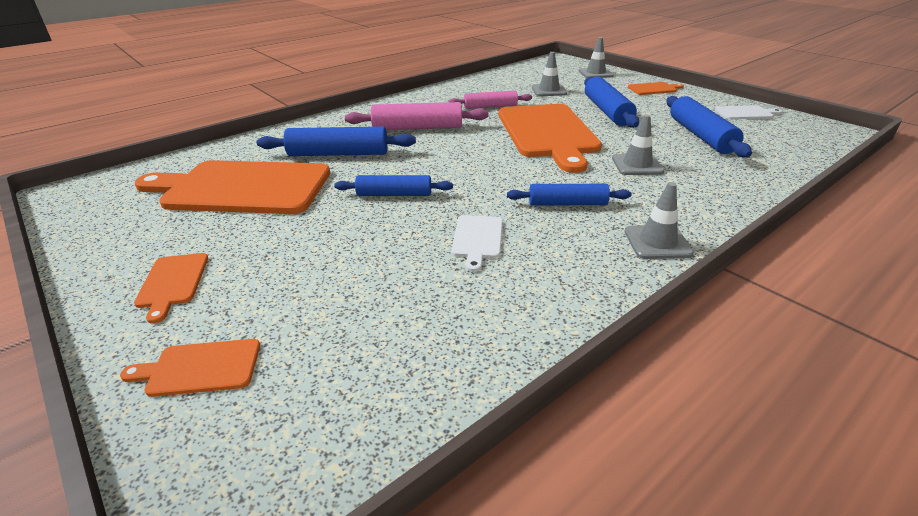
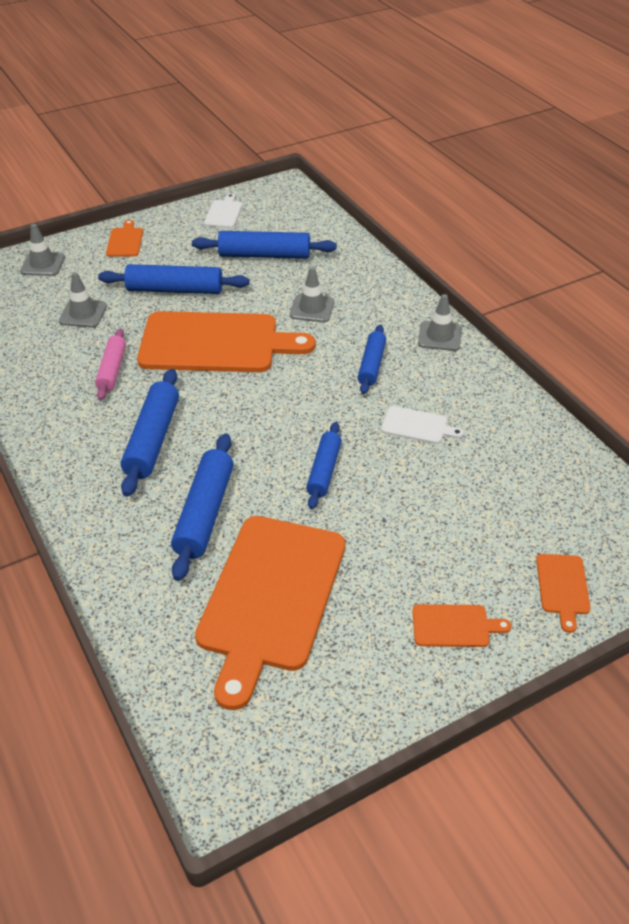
camera: 80 degrees left, 10 degrees up
pink rolling pin [345,102,488,130] -> blue rolling pin [121,369,179,497]

